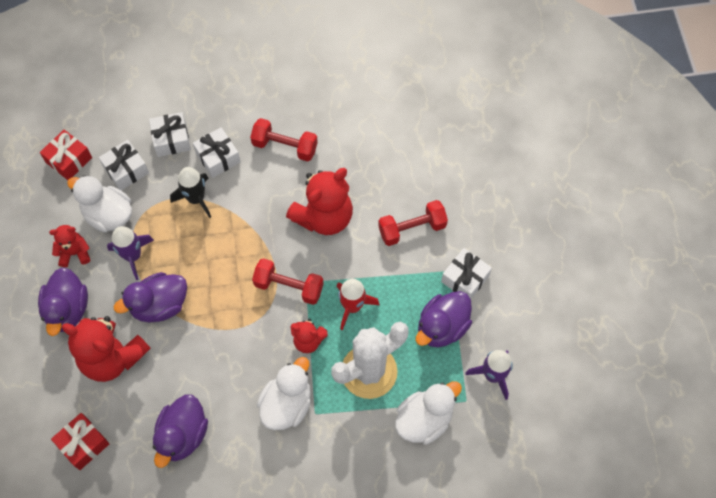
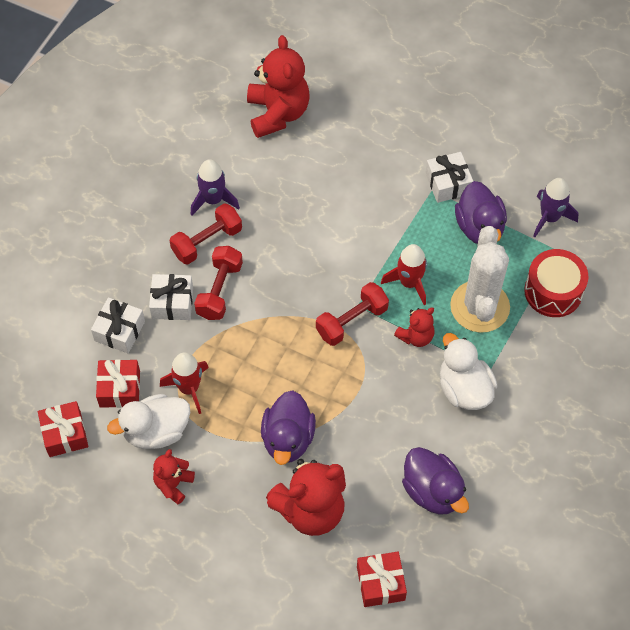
camera: 55 degrees left, 5 degrees down
purple duck [38,267,88,336] -> none
white gift [99,140,149,190] -> red gift [96,359,140,408]
purple rocket [107,226,154,280] -> purple rocket moved to [191,159,240,215]
black rocket [170,167,211,218] -> none
red teddy bear [286,168,353,235] -> red teddy bear moved to [247,35,309,138]
red dumbbell [378,200,448,246] -> red dumbbell moved to [194,246,243,320]
white duck [395,381,462,445] -> red drum [524,249,589,317]
none -> red rocket [160,352,209,414]

